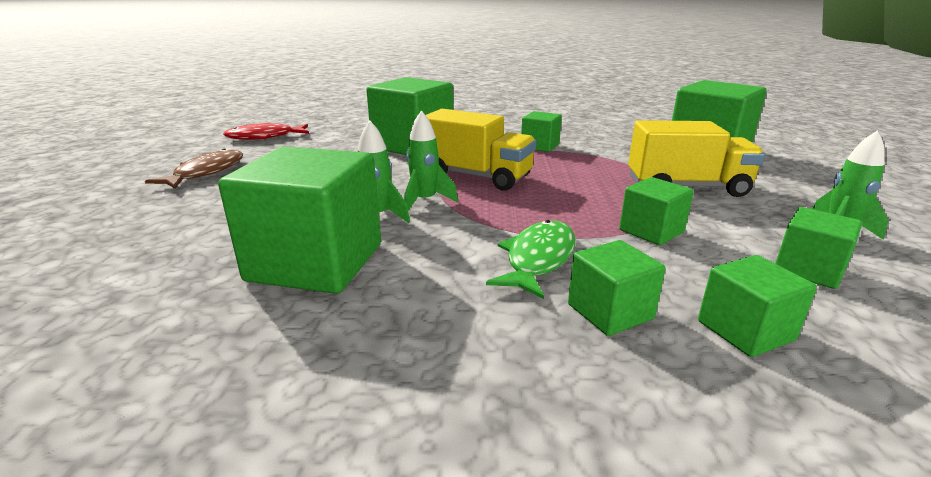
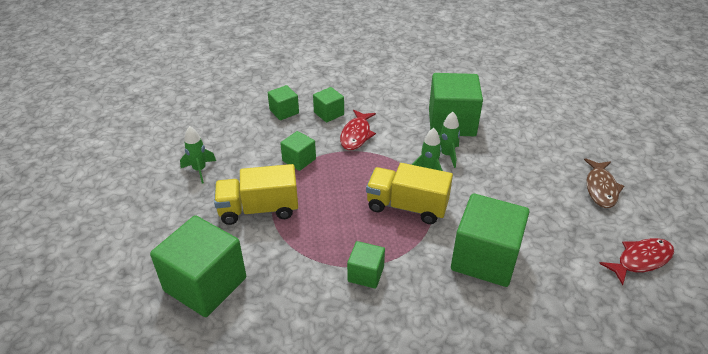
camera: 170 degrees right, 15 degrees up
green fish [486,220,576,299] -> red fish [340,110,376,150]
green cube [775,207,862,289] -> none

